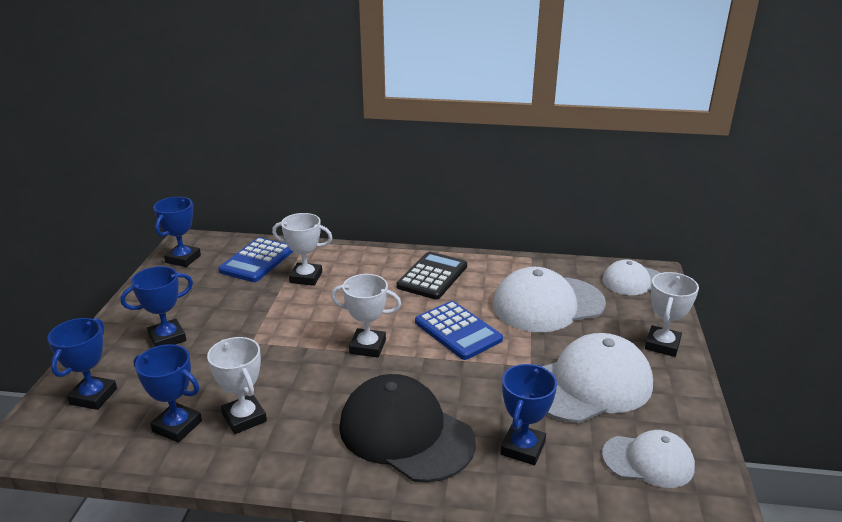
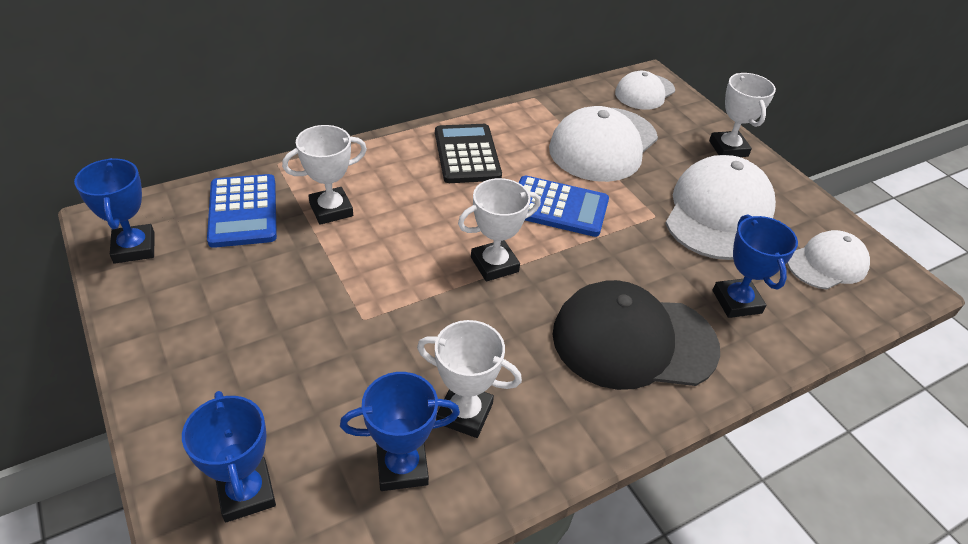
camera: 40 degrees left, 15 degrees up
blue trophy [121,266,193,347] -> none

